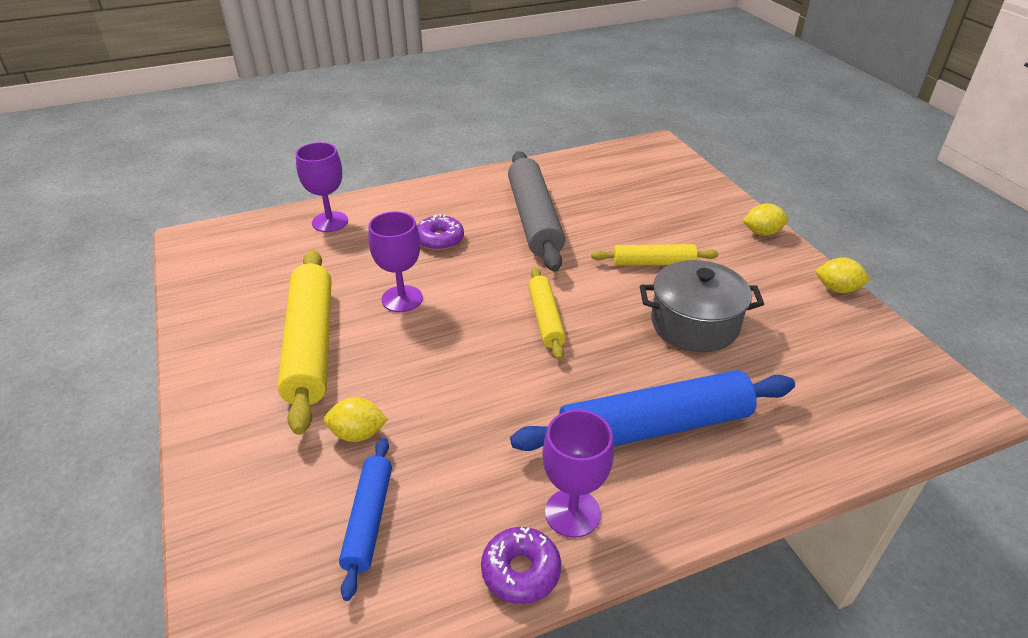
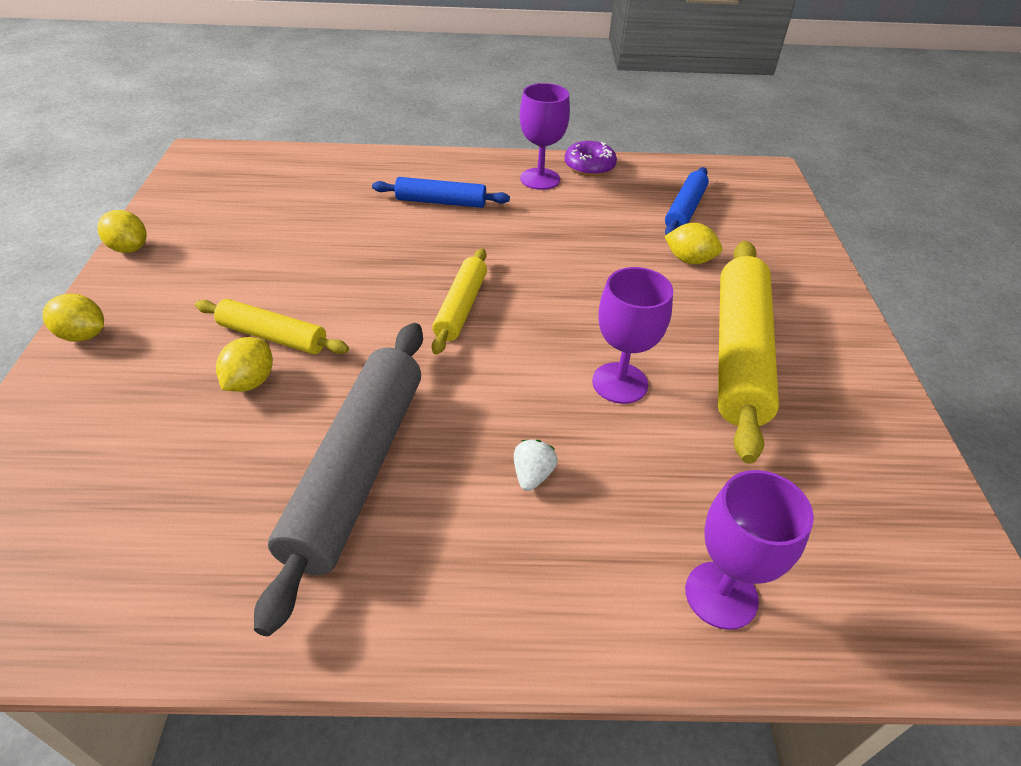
camera: 160 degrees left, 5 degrees up
purple donut [417,214,464,251] -> white strawberry [514,440,558,491]
blue rolling pin [510,370,795,451] -> blue rolling pin [372,177,510,208], size x0.55
grey pot [640,260,764,352] -> none
none -> yellow lemon [216,337,273,392]

